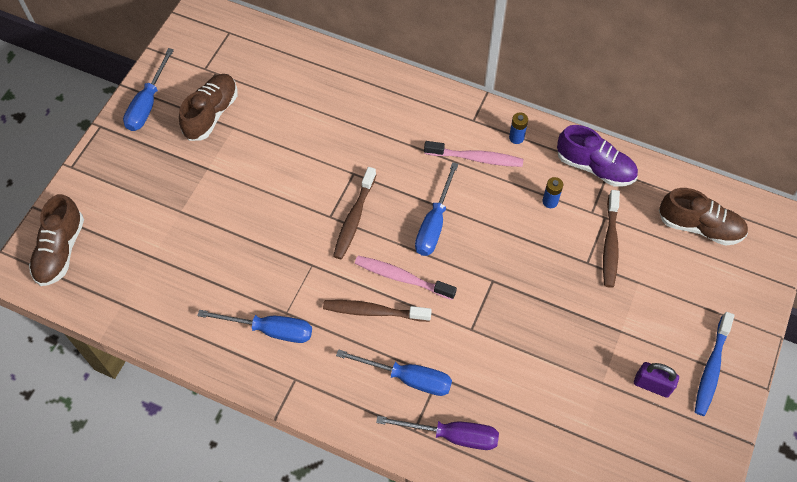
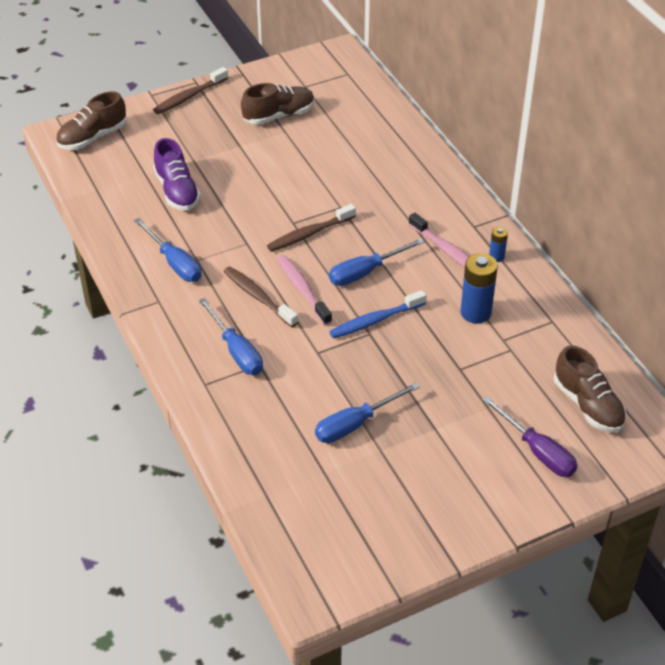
camera: 40 degrees right, 15 degrees down
blue screwdriver [123,48,174,131] -> blue screwdriver moved to [315,382,420,443]
purple screwdriver [376,416,499,450] -> purple screwdriver moved to [482,396,577,477]
blue battery [542,177,563,208] -> blue battery [460,253,498,323], size x1.90
purple shoe [557,125,638,187] -> purple shoe moved to [153,138,201,211]
brown toothbrush [603,190,620,288] -> brown toothbrush moved to [153,67,228,114]
purple padlock [634,362,679,398] -> none
blue toothbrush [695,312,735,416] -> blue toothbrush moved to [329,290,427,338]

